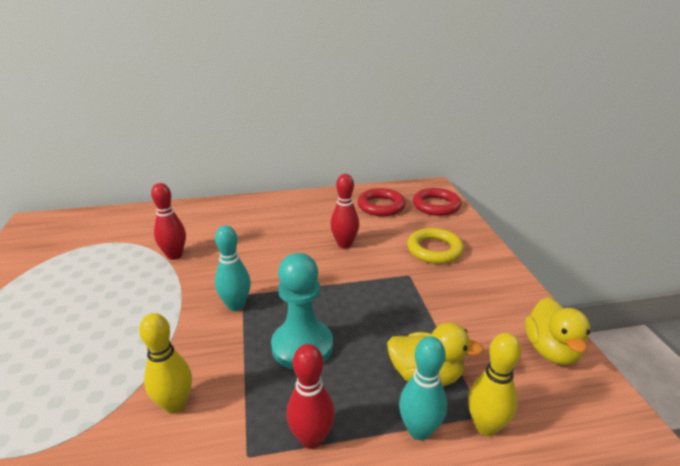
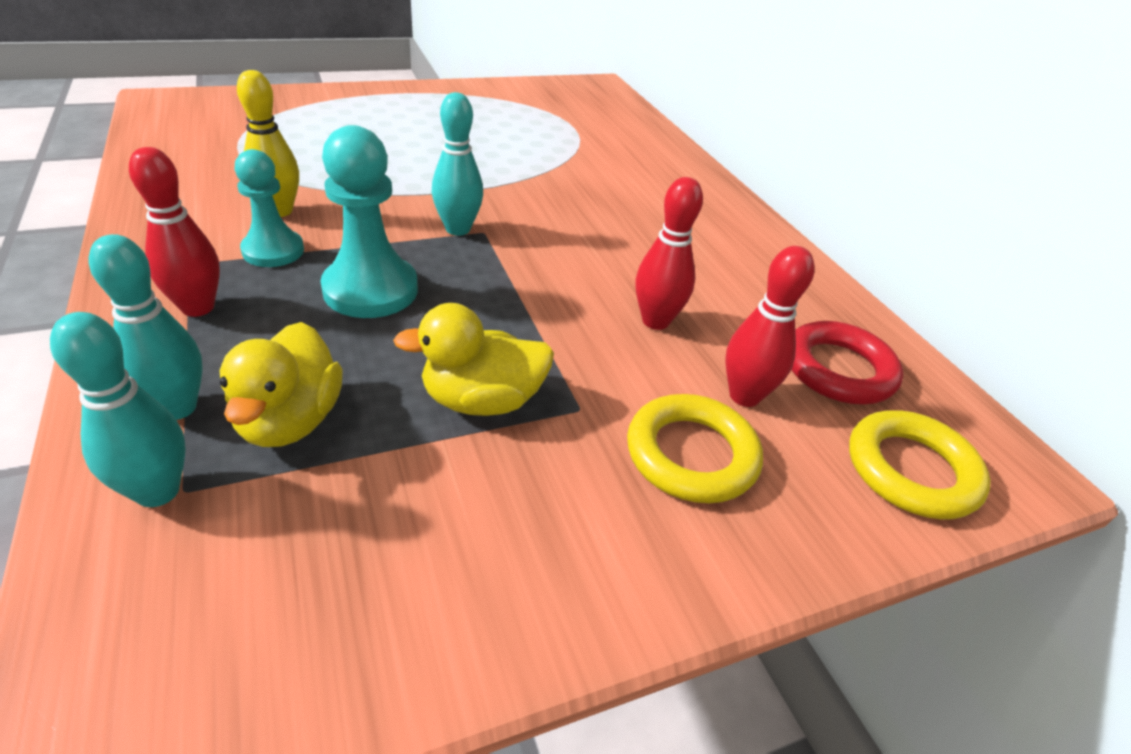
camera: 75 degrees right, 10 degrees up
red bowling pin [151,183,186,260] -> red bowling pin moved to [725,246,815,407]
red ring [413,188,461,216] -> yellow ring [849,410,991,519]
yellow bowling pin [468,333,521,436] -> turquoise bowling pin [50,312,186,507]
yellow duck [525,297,590,365] -> yellow duck moved to [393,303,554,416]
none -> turquoise pawn [235,149,304,267]

